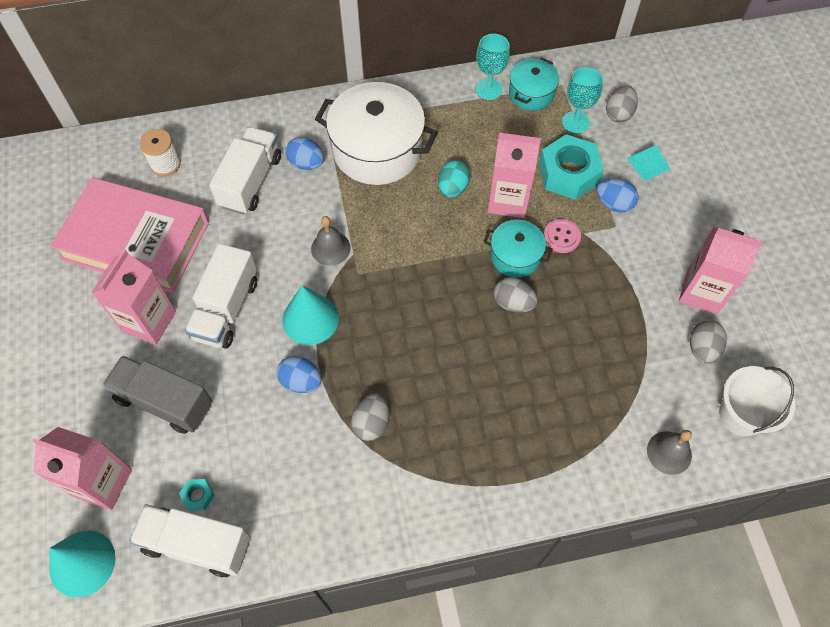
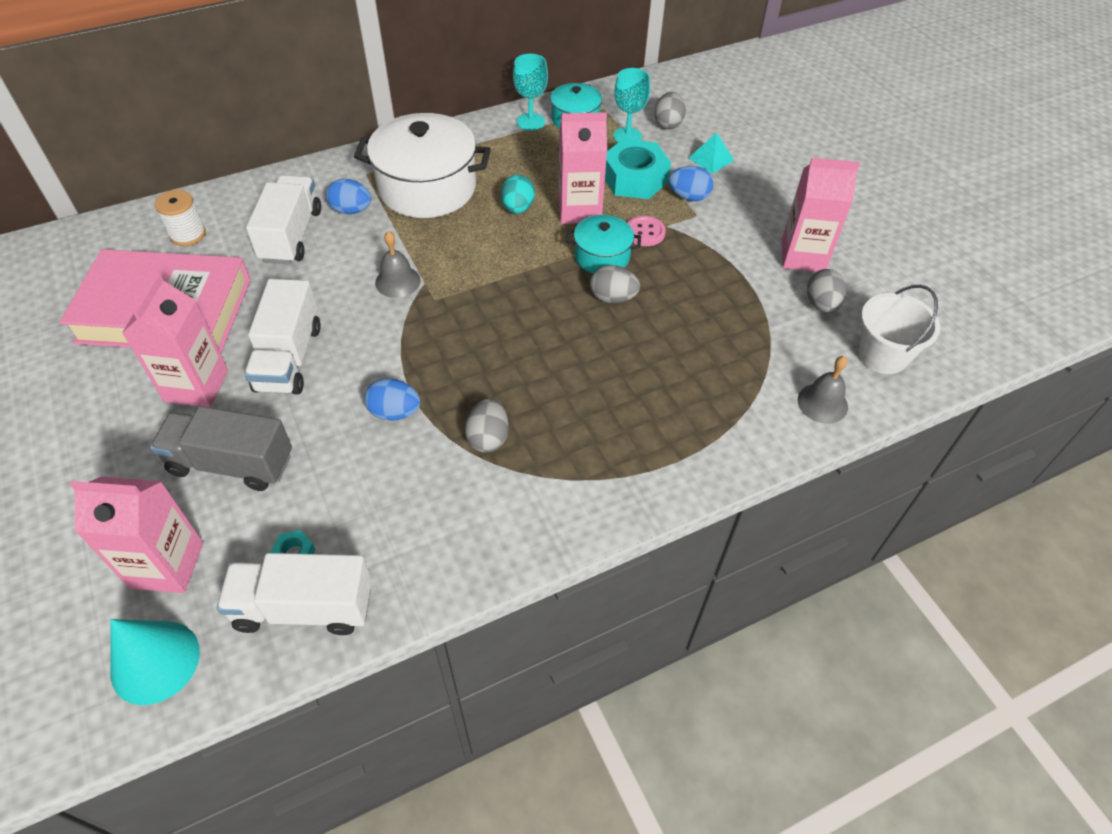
camera: 15 degrees left, 10 degrees down
turquoise cone [282,286,339,345] -> none

